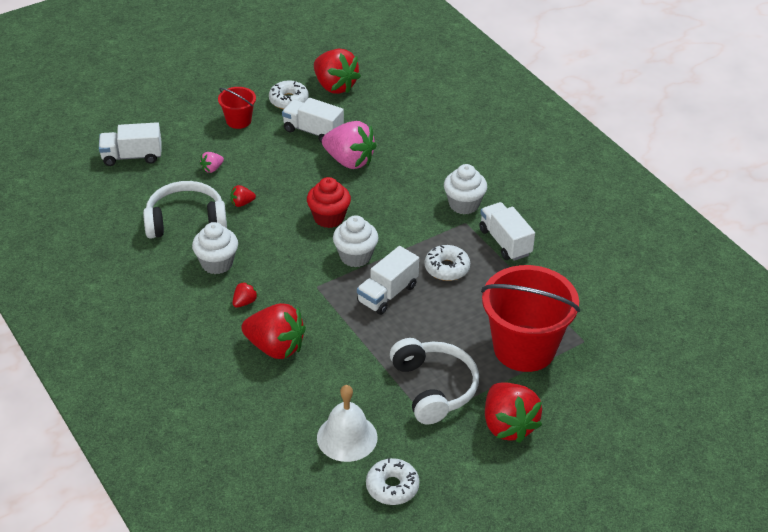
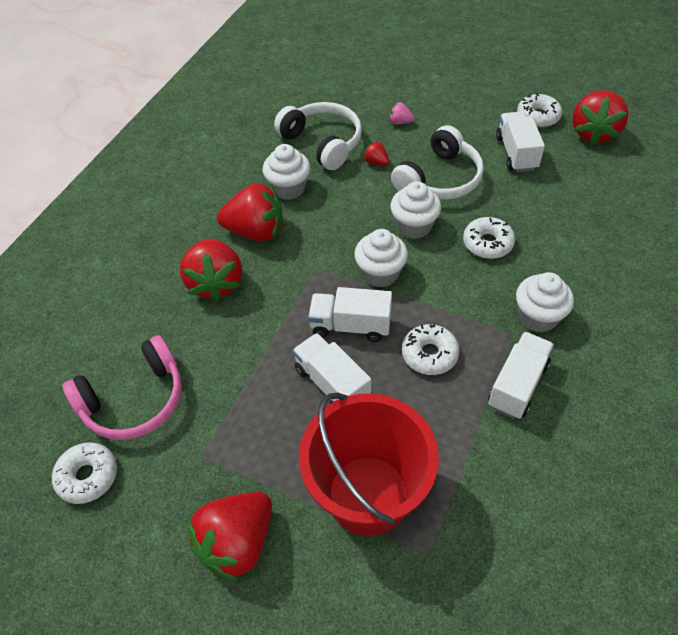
camera: 60 degrees right, 10 degrees up
white truck [99,122,161,166] -> white truck moved to [293,333,371,404]
red bucket [218,87,256,129] -> none
red strawberry [233,282,258,308] -> red strawberry [217,183,283,241], size x2.28
red cupcake [307,177,351,228] -> white cupcake [390,181,441,239]
white bell [317,385,378,462] -> pink headphones [62,335,182,440]
pink strawberry [322,121,377,169] -> none
white headphones [390,338,479,424] -> white headphones moved to [391,125,484,200]
none -> white donut [463,217,515,259]

